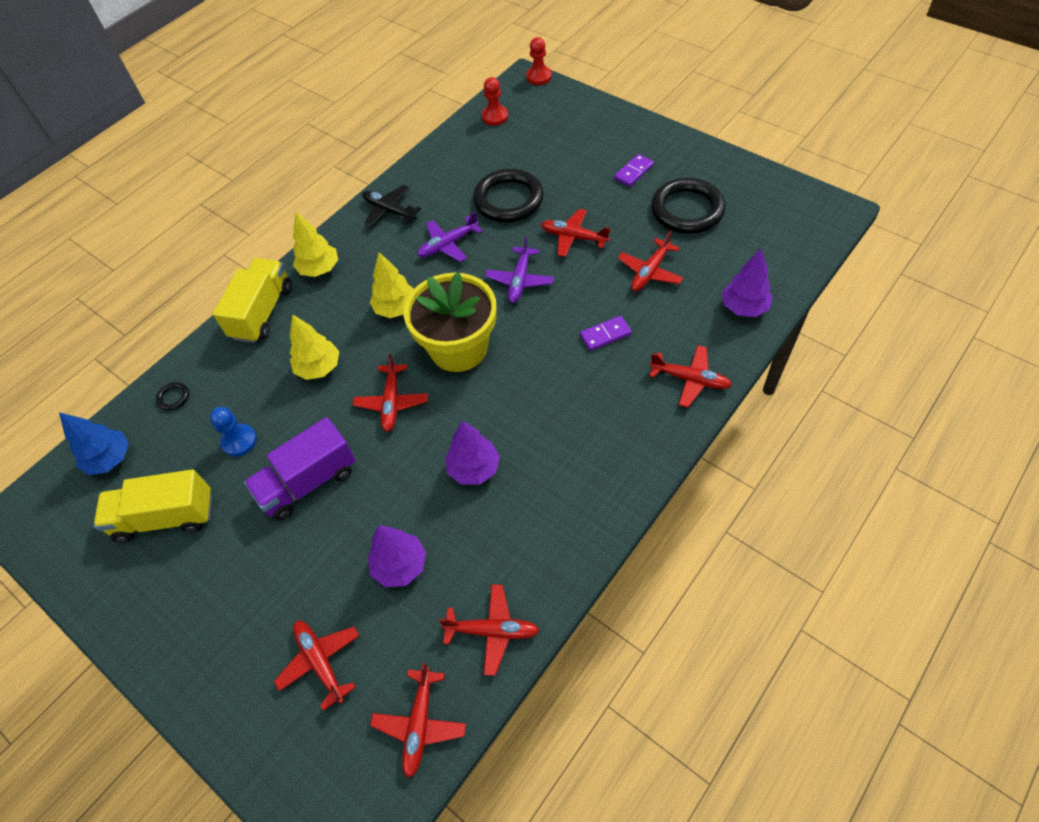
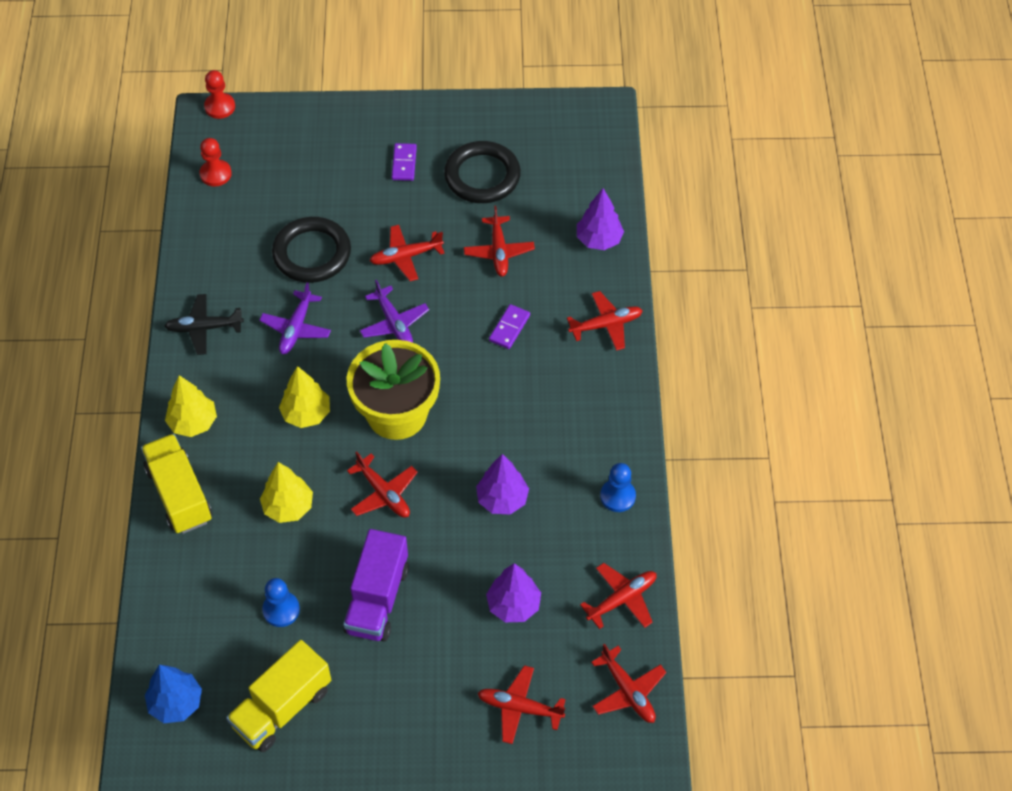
camera: 45 degrees left, 0 degrees up
black ring [156,382,189,411] -> none
none -> blue pawn [600,463,636,512]

